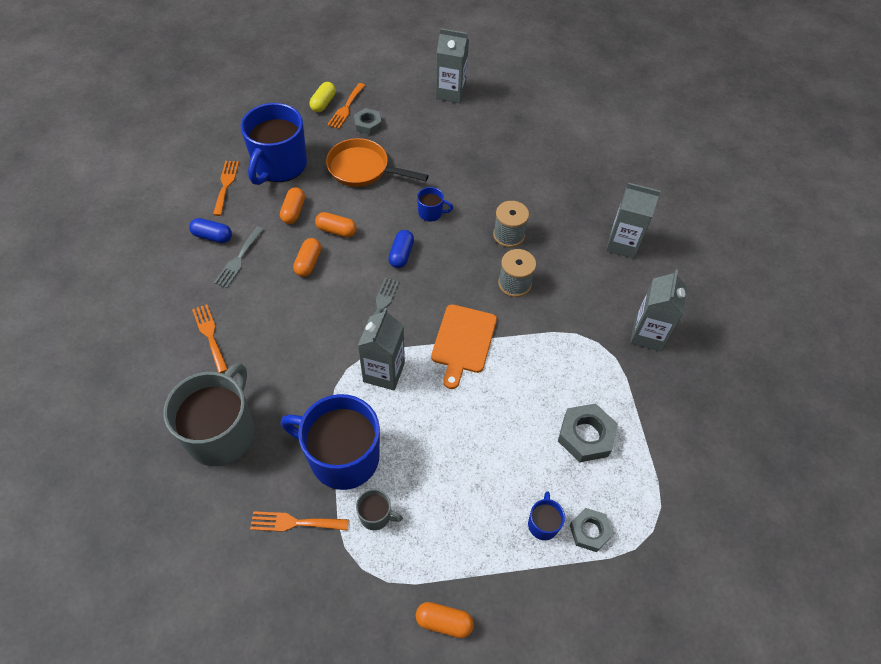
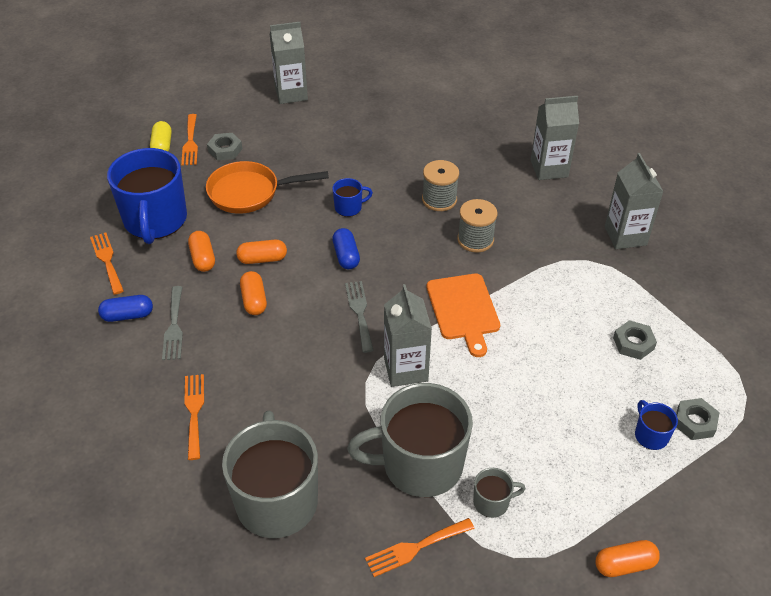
camera: 25 degrees left, 10 degrees down
orange fork [192,304,228,373] -> orange fork turned 45 degrees clockwise [185,374,204,460]
blue mug [281,394,380,490] -> grey mug [347,383,473,497]
grey nut [558,403,618,462] -> grey nut [613,320,657,360], size x0.66

